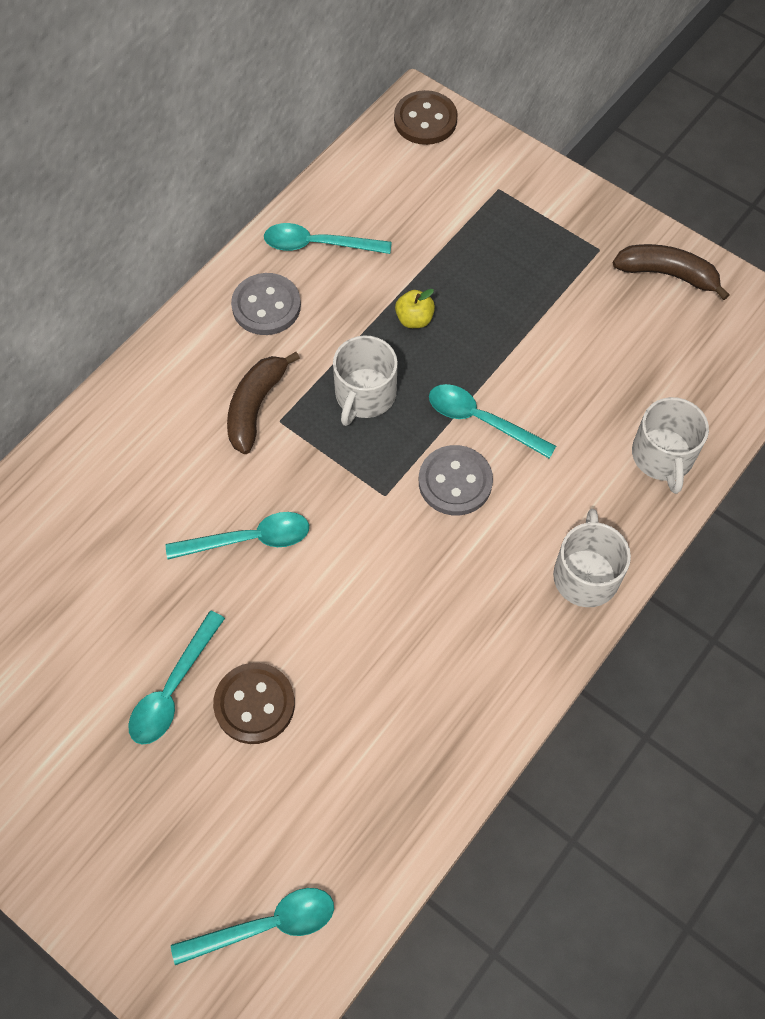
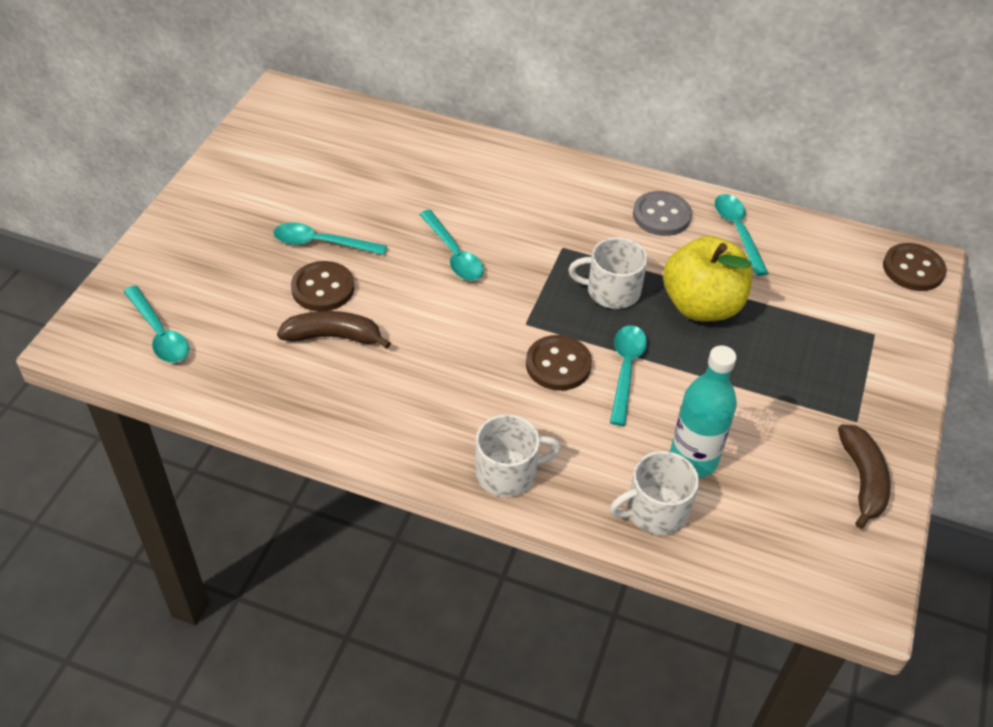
camera: 70 degrees right, 15 degrees down
brown banana [227,352,300,454] -> brown banana moved to [277,311,391,349]
yellow apple [395,289,435,328] -> yellow apple [663,236,752,321], size x2.45
grey button [419,445,493,515] -> brown button [526,335,592,391]
none -> turquoise bottle [670,345,737,478]

